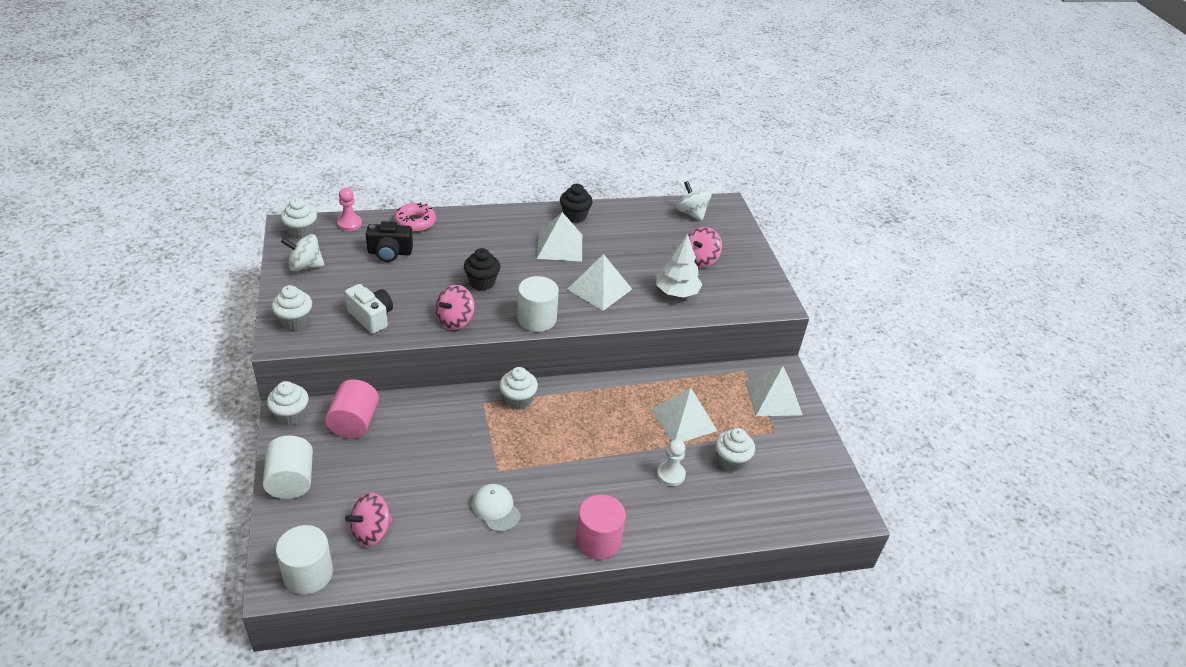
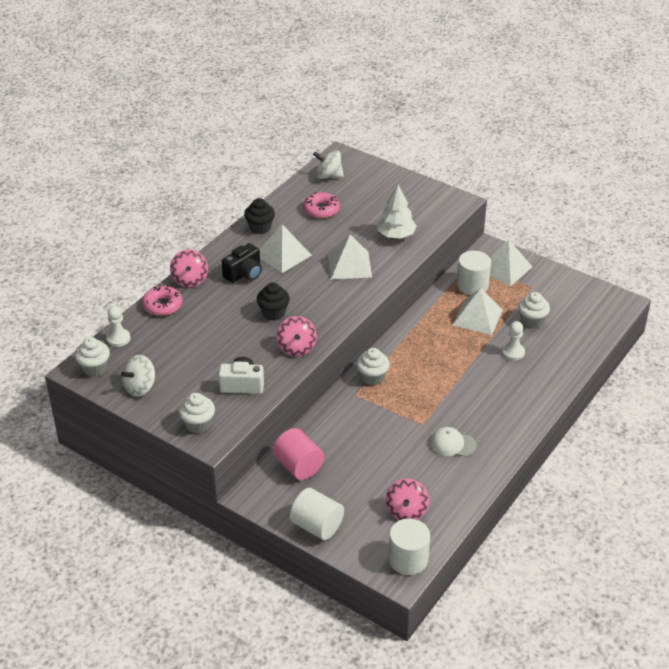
camera: 40 degrees left, 0 degrees up
white cupcake [267,381,309,426] -> none
pink pawn [337,188,362,231] -> white pawn [106,306,130,347]
black camera [366,221,413,262] -> black camera moved to [222,243,262,283]
white cylinder [517,276,559,332] -> white cylinder moved to [457,251,491,295]
pink cylinder [576,494,626,560] -> none
pink spinning top [688,227,722,267] -> pink spinning top moved to [170,249,208,287]
none -> pink donut [303,192,340,219]

